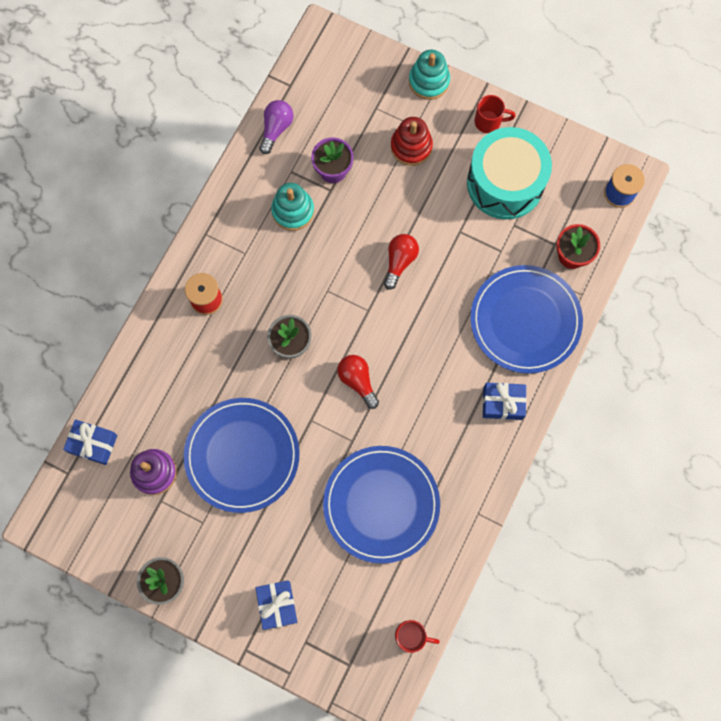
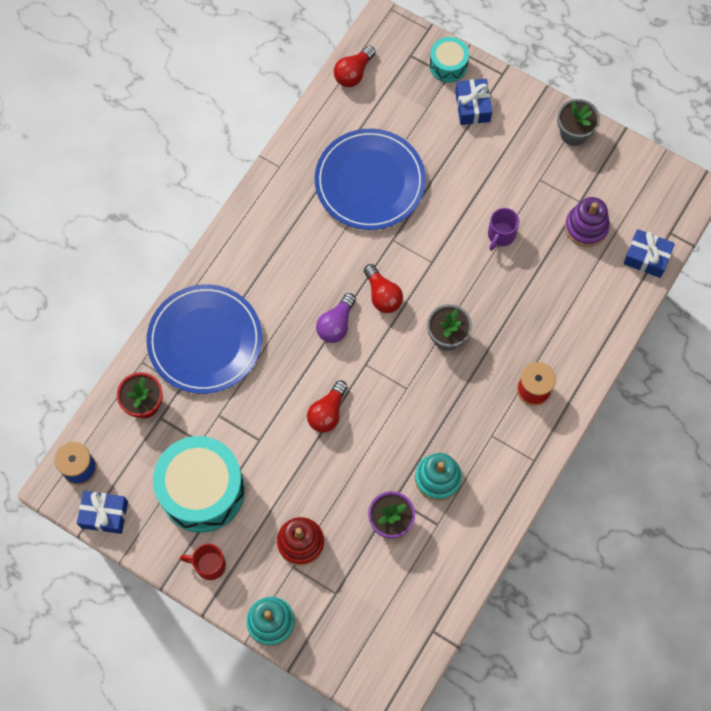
camera: 175 degrees left, 5 degrees down
blue plate [183,398,300,513] -> purple mug [488,208,519,251]
purple light bulb [259,100,294,154] -> purple light bulb moved to [316,293,356,343]
red mug [395,620,440,653] -> red light bulb [334,46,376,87]
blue gift [483,382,527,420] -> blue gift moved to [77,491,128,534]
none -> turquoise drum [429,37,469,83]

